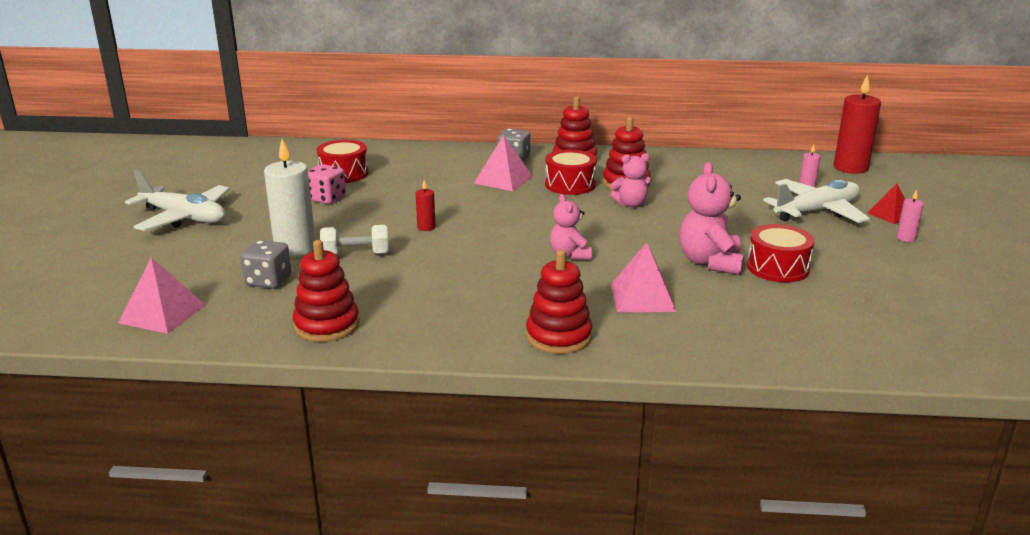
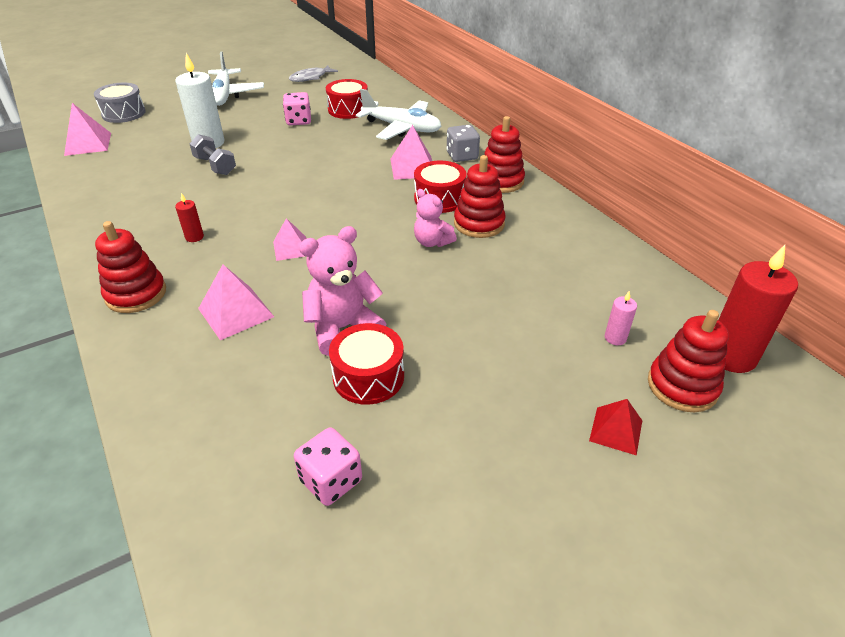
camera: 55 degrees right, 15 degrees up
grey dice [241,240,291,289] -> none
red stacking toy [293,240,359,342] -> red stacking toy moved to [648,310,729,412]
white dumbbell [320,225,389,255] -> grey dumbbell [189,134,236,175]
red candle [416,180,436,231] -> red candle moved to [175,193,204,242]
pink teddy bear [550,194,592,260] -> pink pyramid [273,218,307,261]
white plane [763,179,870,223] -> white plane moved to [356,89,441,140]
pink candle [896,189,924,242] -> none
none -> grey drum [94,83,146,123]
none -> grey fish [289,65,338,82]
none -> pink dice [294,427,362,506]

